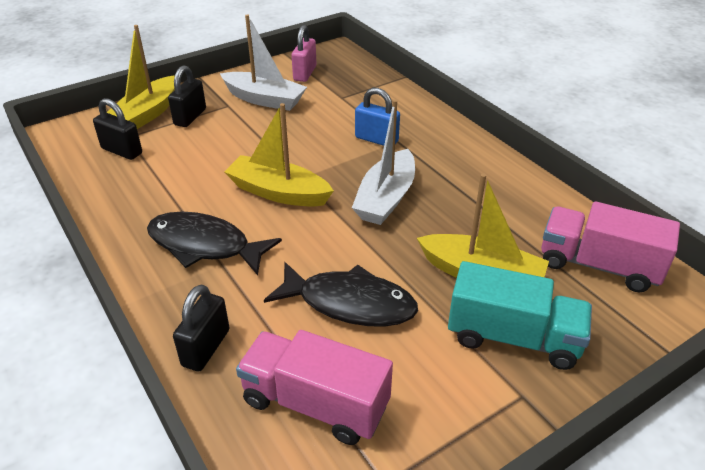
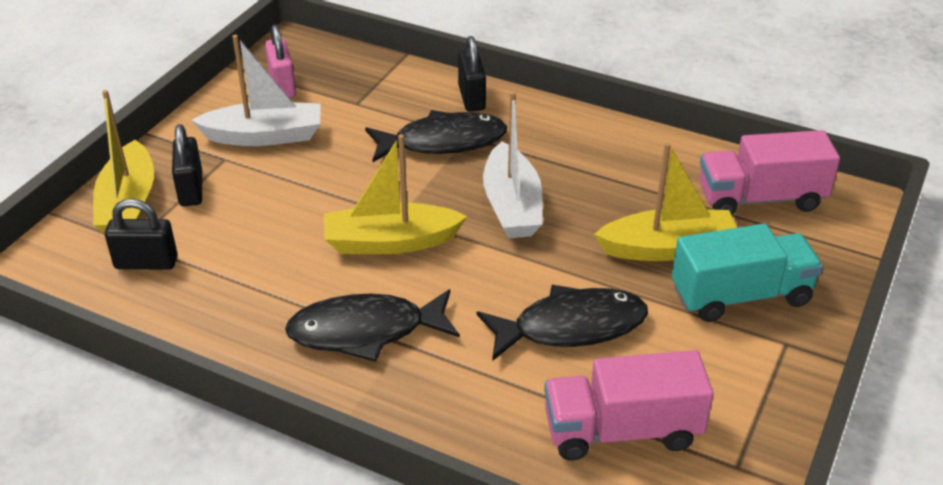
camera: 30 degrees left, 0 degrees up
black padlock [173,285,230,371] -> black padlock moved to [458,36,486,111]
blue padlock [355,88,400,146] -> black fish [365,110,507,162]

